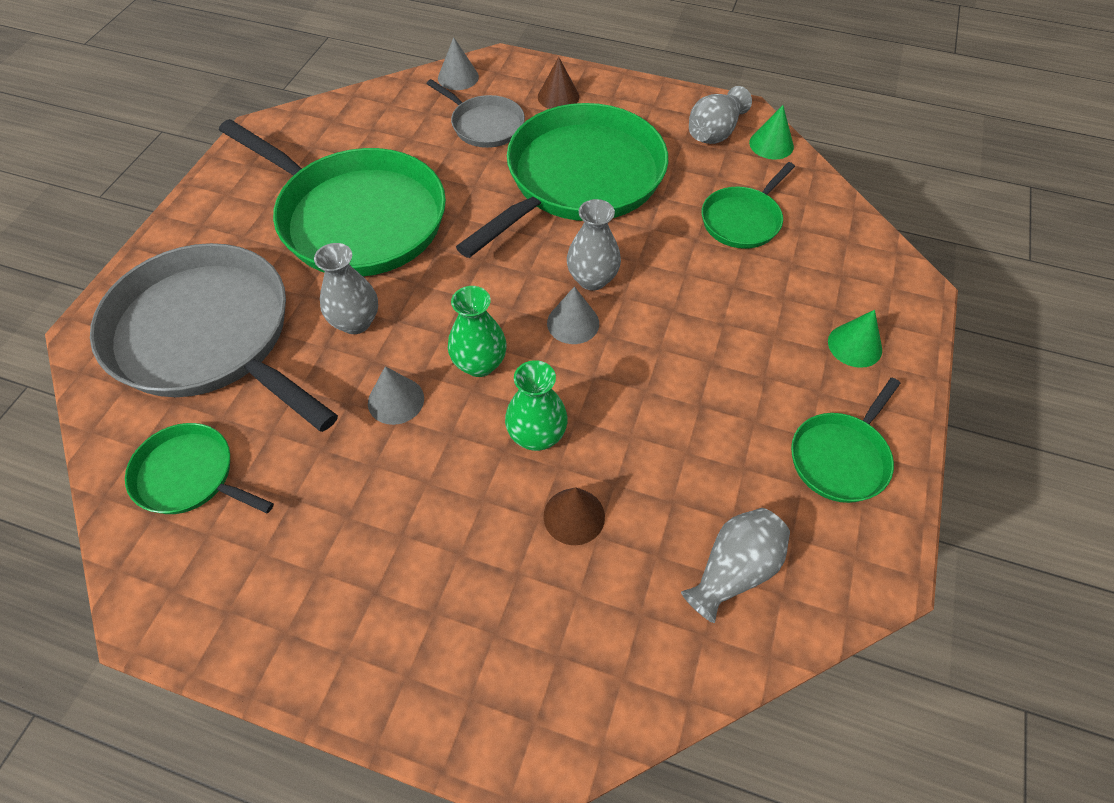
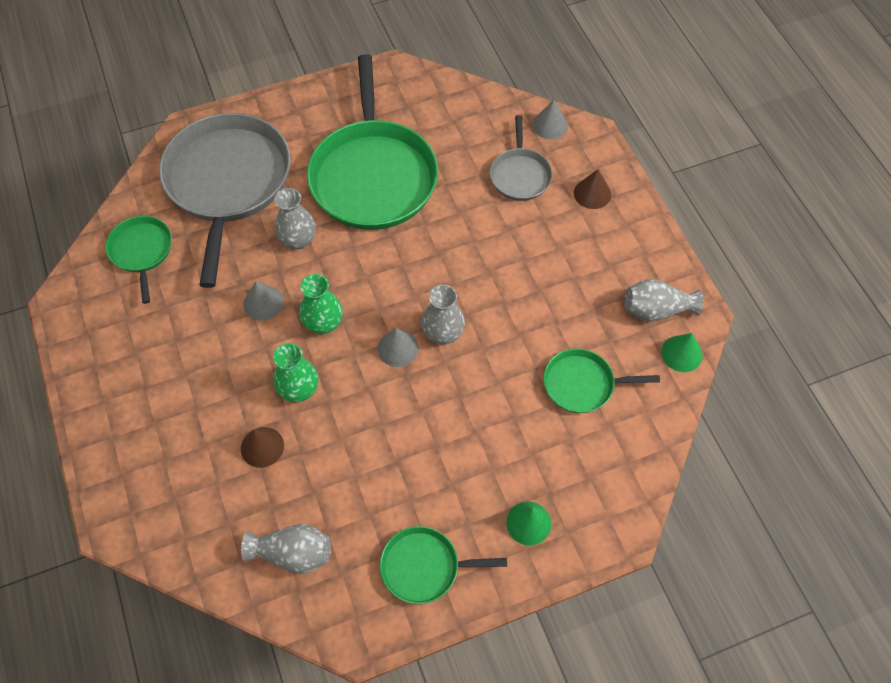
camera: 50 degrees right, 5 degrees up
green pan [456,103,668,258] -> none

